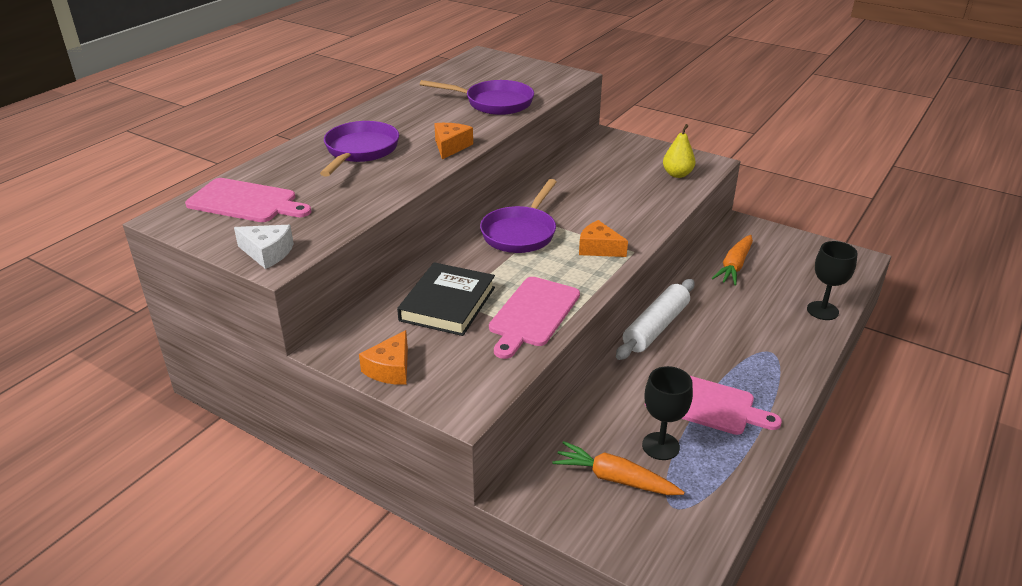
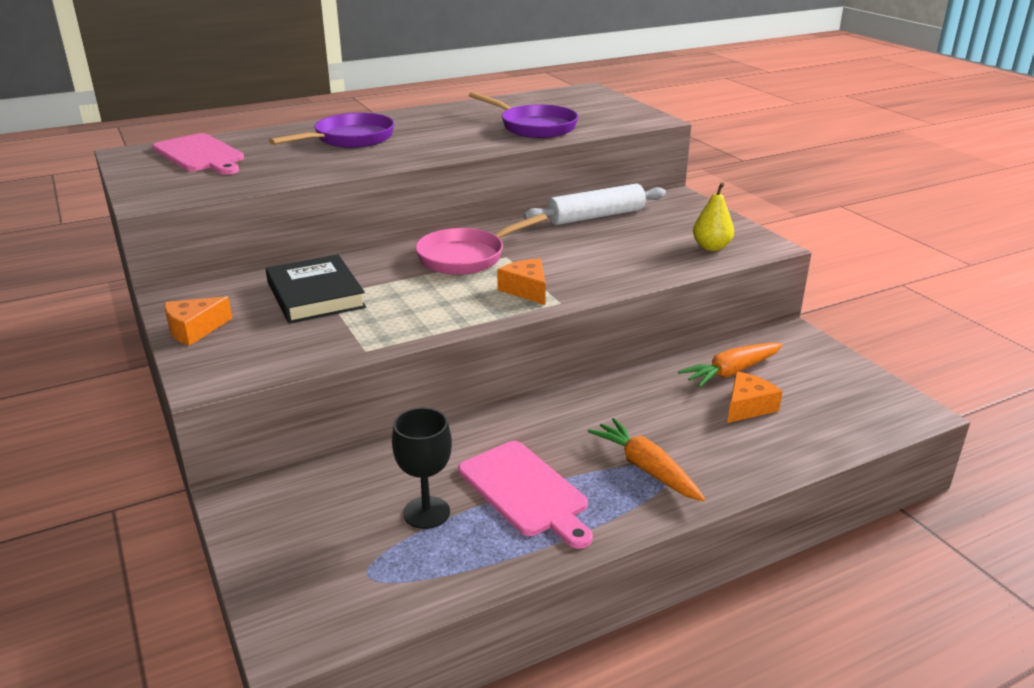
camera: 30 degrees right, 5 degrees down
white cheese [234,225,294,269] -> none
black book [397,262,495,336] -> black book turned 75 degrees counterclockwise [266,254,366,324]
orange cheese [434,123,473,160] -> orange cheese moved to [727,371,783,423]
purple pan [480,179,557,253] -> pink pan [415,213,547,275]
pink cutting board [489,277,580,359] -> none
orange carrot [552,441,684,495] -> orange carrot moved to [588,418,705,502]
white rolling pin [616,279,694,360] -> white rolling pin moved to [524,183,666,225]
black goblet [807,241,857,320] -> none

